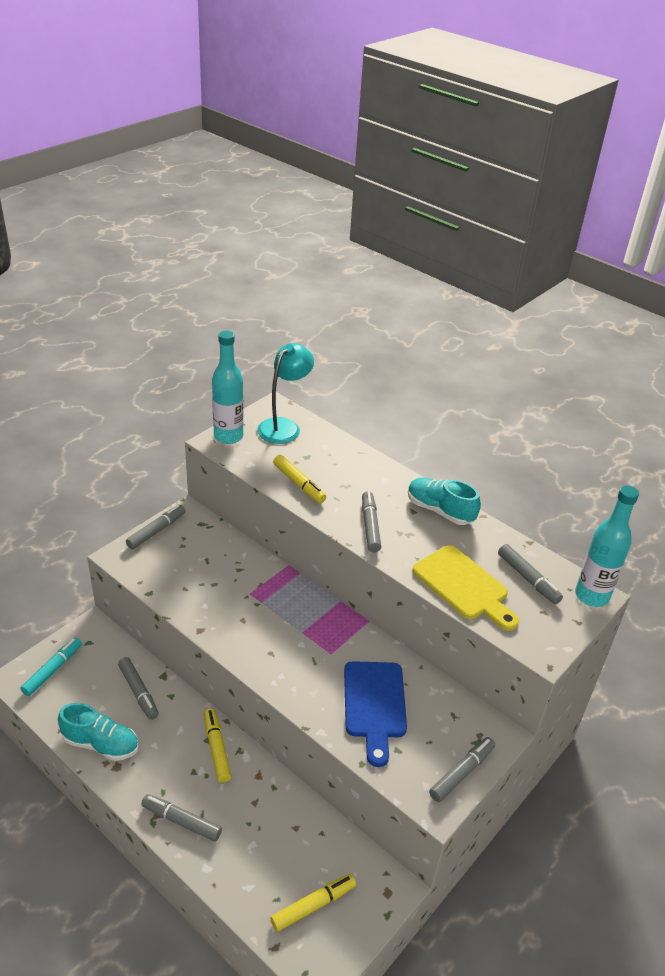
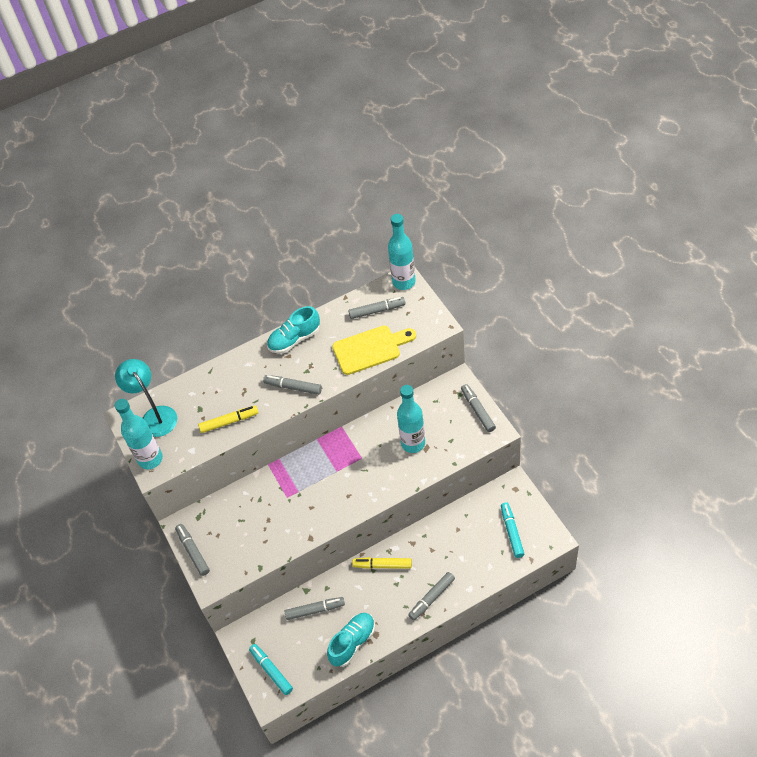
camera: 60 degrees left, 15 degrees up
yellow marker [270,874,356,932] -> turquoise marker [501,503,524,558]
blue cutting board [344,661,407,767] -> turquoise bottle [397,385,425,453]

